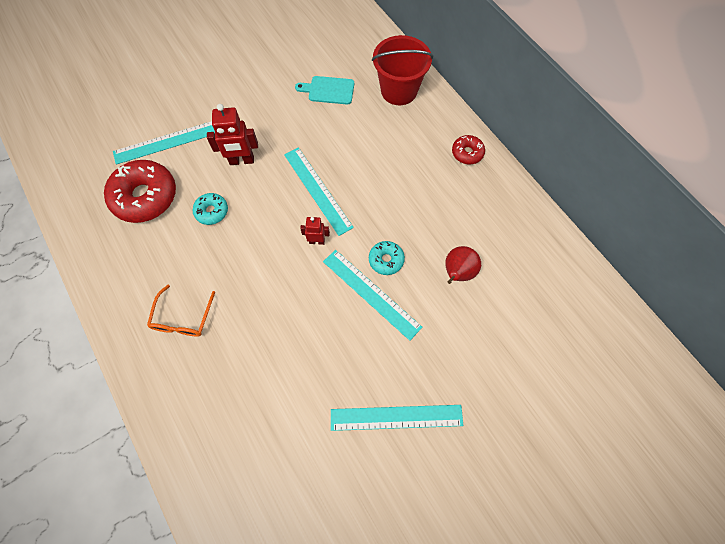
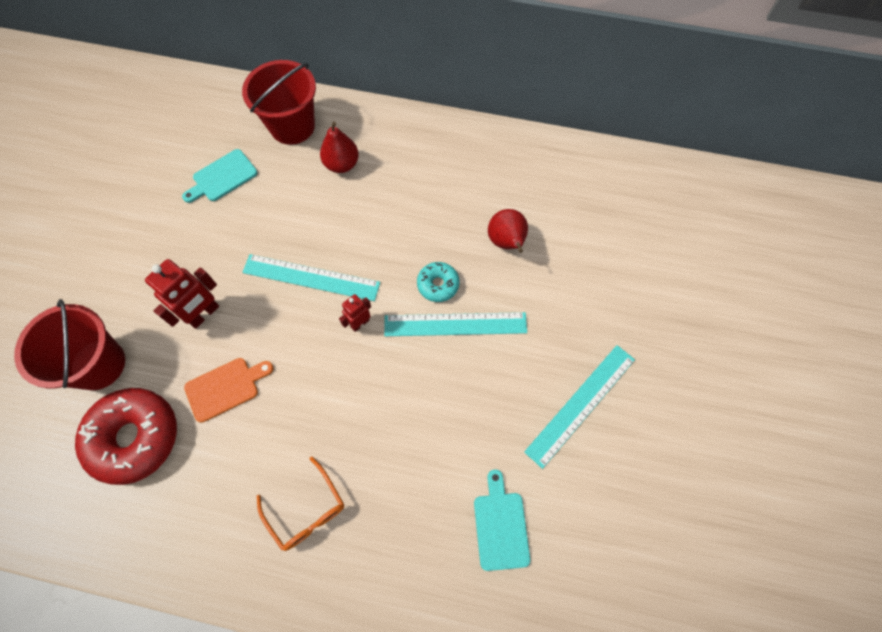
camera: 45 degrees left, 0 degrees up
turquoise ruler [113,121,215,165] -> red bucket [14,299,125,390]
turquoise donut [193,193,228,225] -> orange cutting board [184,358,274,423]
red donut [452,135,485,164] -> none
none -> red pear [320,121,359,173]
none -> turquoise cutting board [474,469,530,571]

